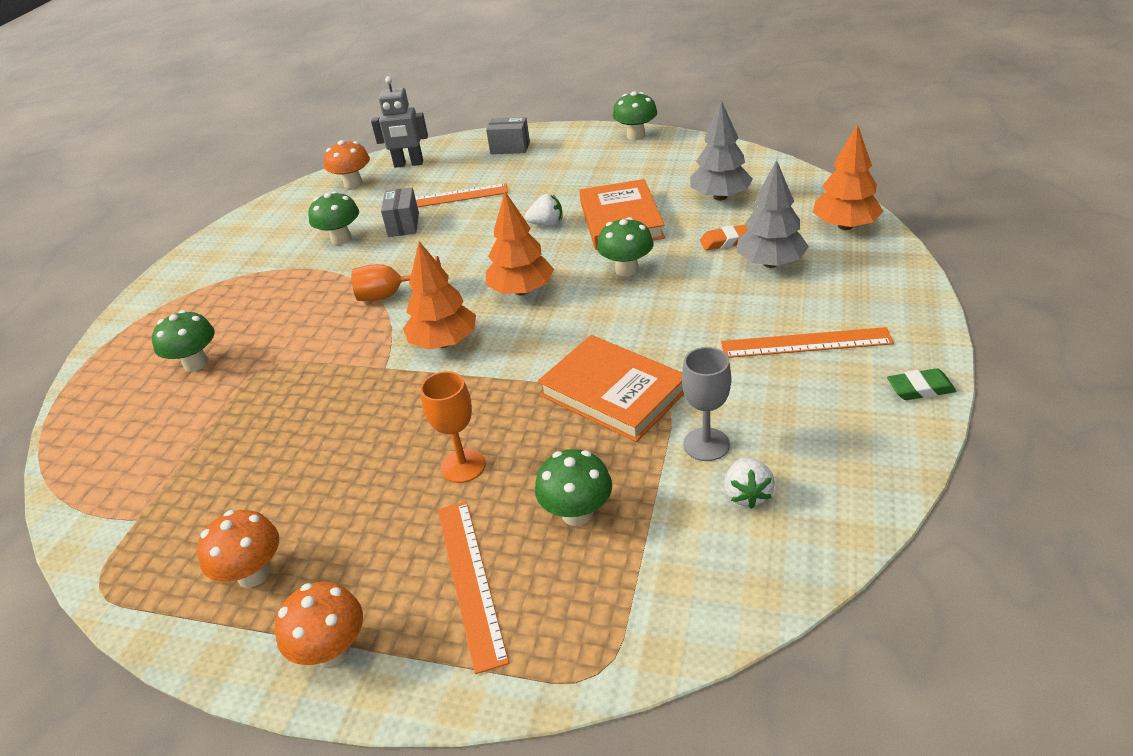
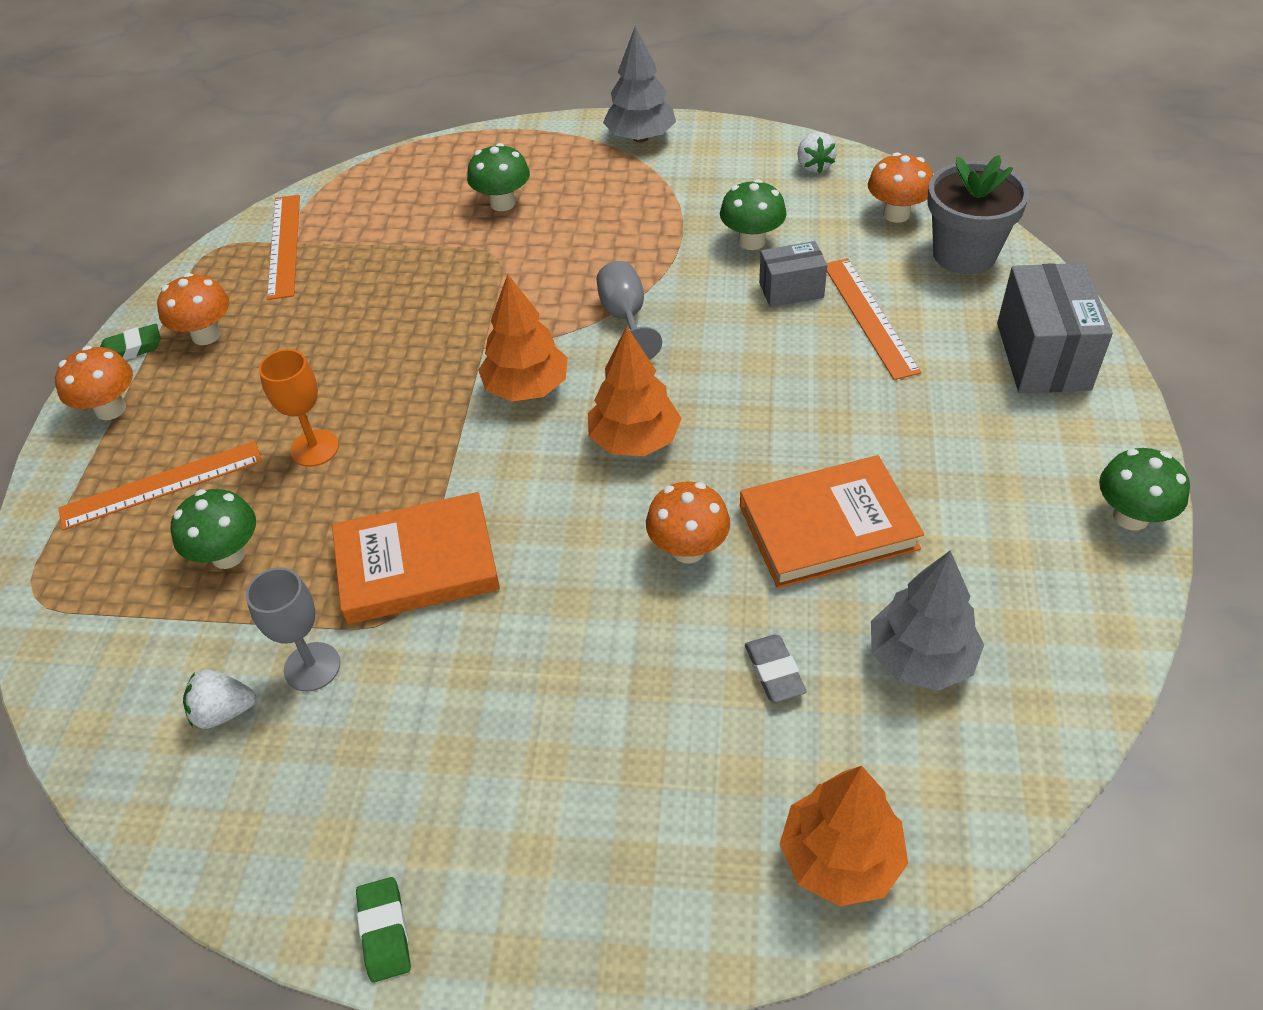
camera: 80 degrees right, 10 degrees up
orange goblet [351,256,441,301] -> grey goblet [597,261,662,360]
grey robot [371,76,428,168] -> grey flower pot [928,155,1029,274]
grey box [486,117,530,154] -> grey box [997,263,1113,393], size x1.71
white strawberry [525,194,562,226] -> white strawberry moved to [797,132,837,173]
orange book [538,335,684,442] -> orange book turned 45 degrees clockwise [332,492,500,624]
green mushroom [597,217,654,277] -> orange mushroom [646,481,730,563]
orange eraser [700,224,748,251] -> grey eraser [745,635,807,702]
orange ruler [721,327,894,358] -> orange ruler moved to [267,195,300,300]
grey tree [737,160,809,268] -> grey tree moved to [603,26,676,142]
none -> green eraser [100,324,160,360]

